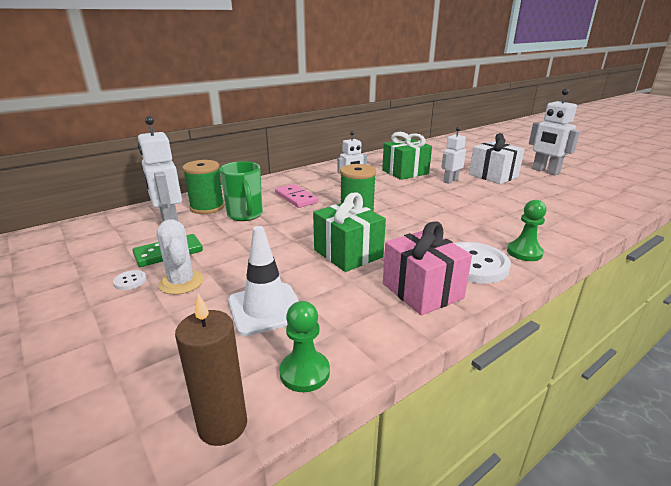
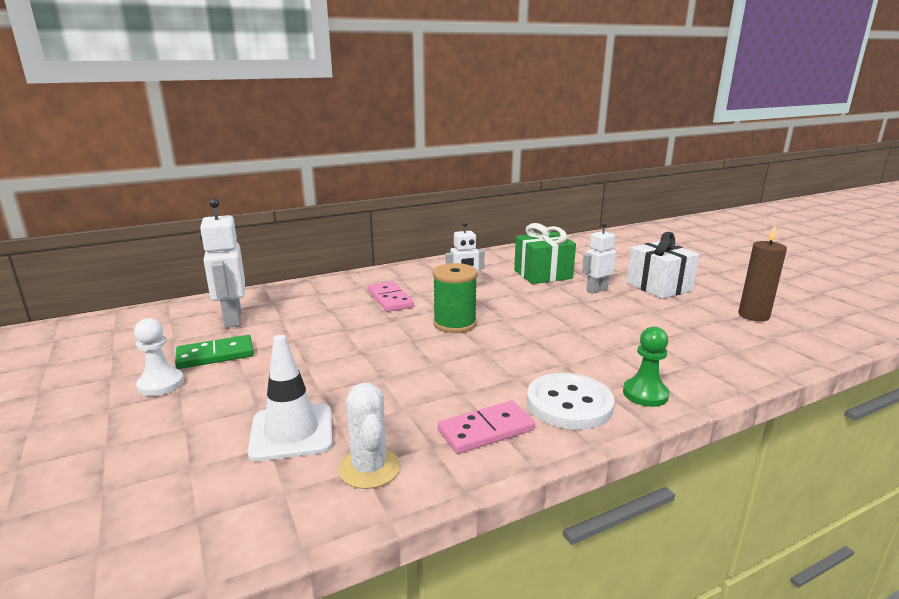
camera: 10 degrees right, 5 degrees down
white button [113,270,146,290] -> white pawn [134,318,184,396]
white cactus [157,219,204,295] -> white cactus moved to [339,383,400,489]
brown candle [175,294,247,446] -> brown candle moved to [738,225,787,322]
green spool [182,160,225,214] -> none
green mug [220,161,263,221] -> none
green pawn [280,301,330,392] -> none
green gift [313,192,386,272] -> none
pink gift [383,221,472,315] -> pink domino [438,401,535,454]
white robot [529,89,580,175] -> none

